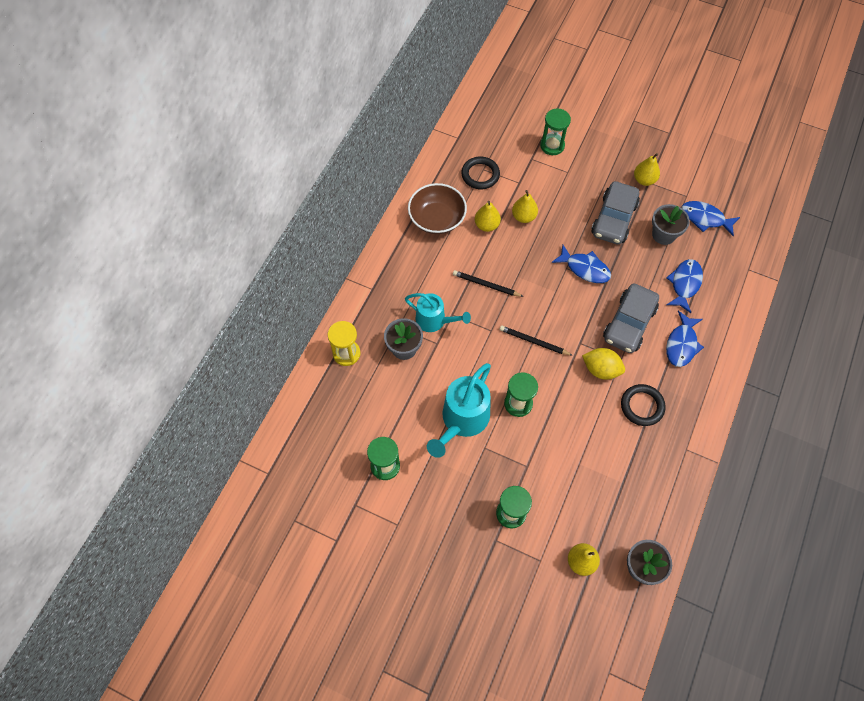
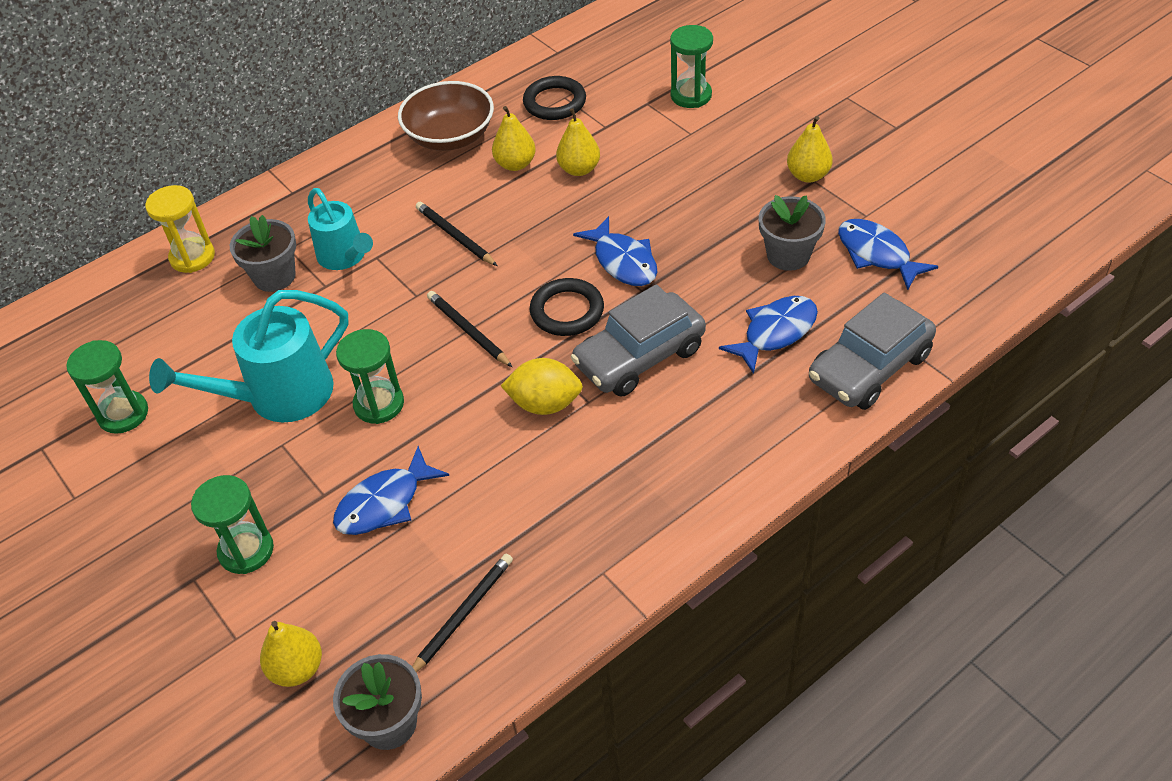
camera: 30 degrees right, 15 degrees down
yellow lemon [582,348,625,380] -> yellow lemon turned 45 degrees counterclockwise [501,358,583,415]
grey car [591,181,640,245] -> grey car moved to [809,292,936,410]
black ring [621,384,666,426] -> black ring moved to [530,278,604,336]
blue fish [666,311,704,367] -> blue fish moved to [333,446,449,535]
none -> black pencil [412,553,513,672]

